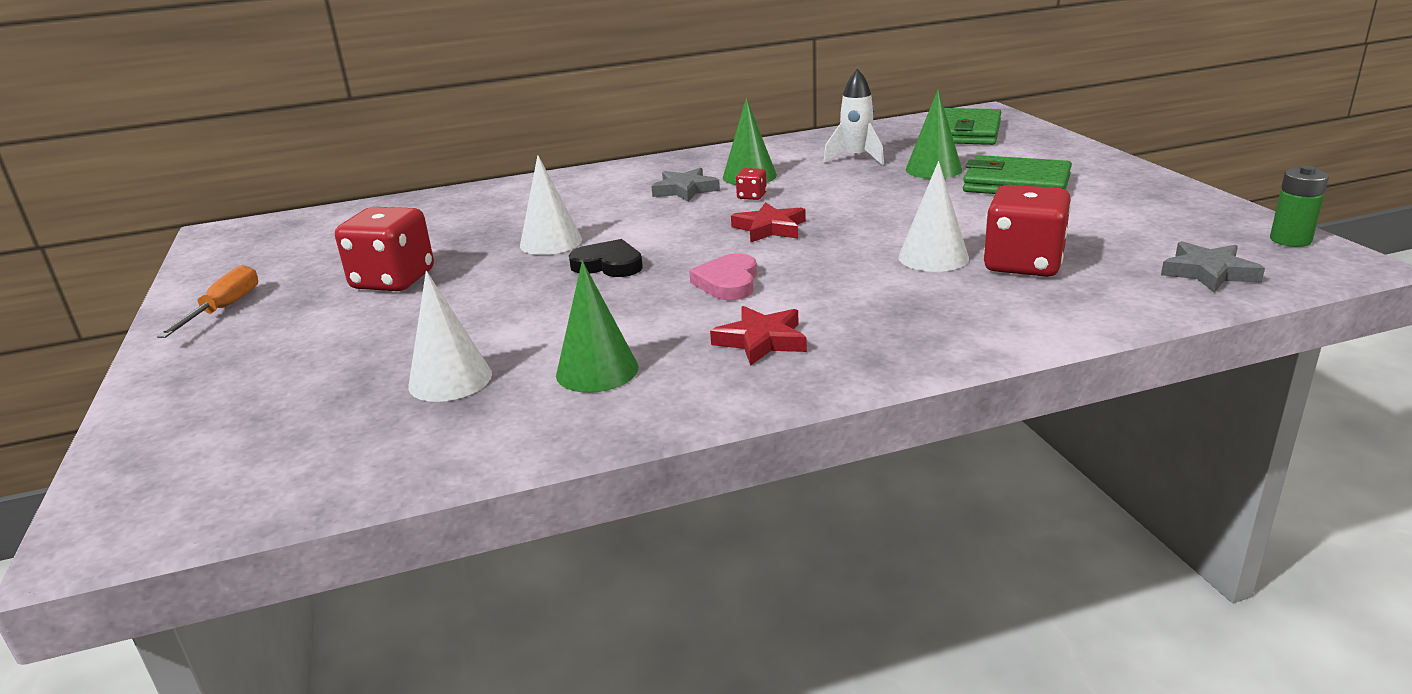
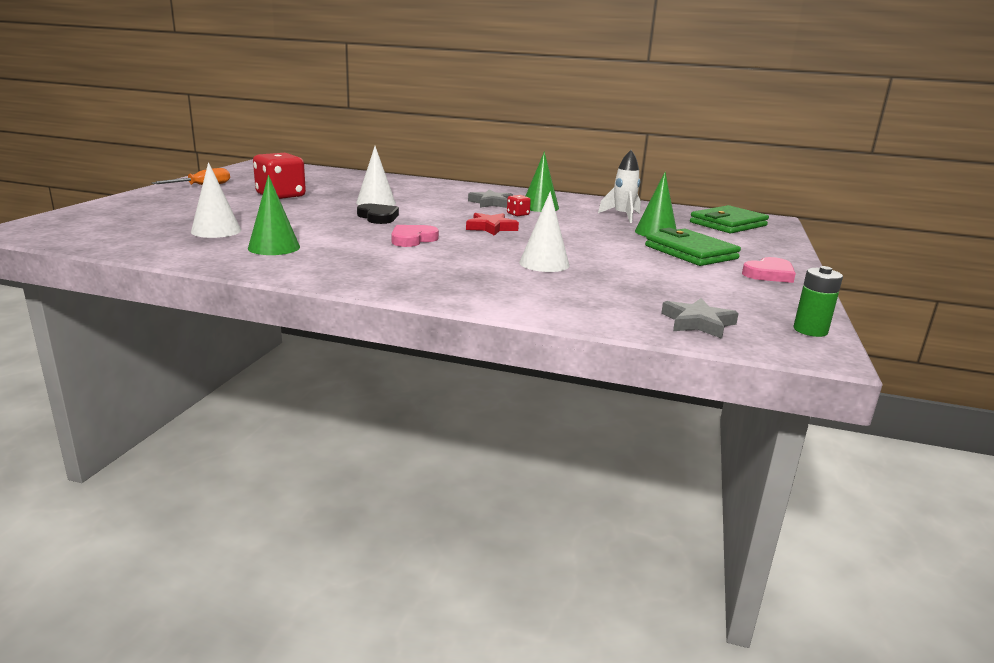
camera: 30 degrees right, 5 degrees down
red star [710,306,807,366] -> none
red dice [983,185,1071,277] -> none
none -> pink heart [742,257,796,283]

